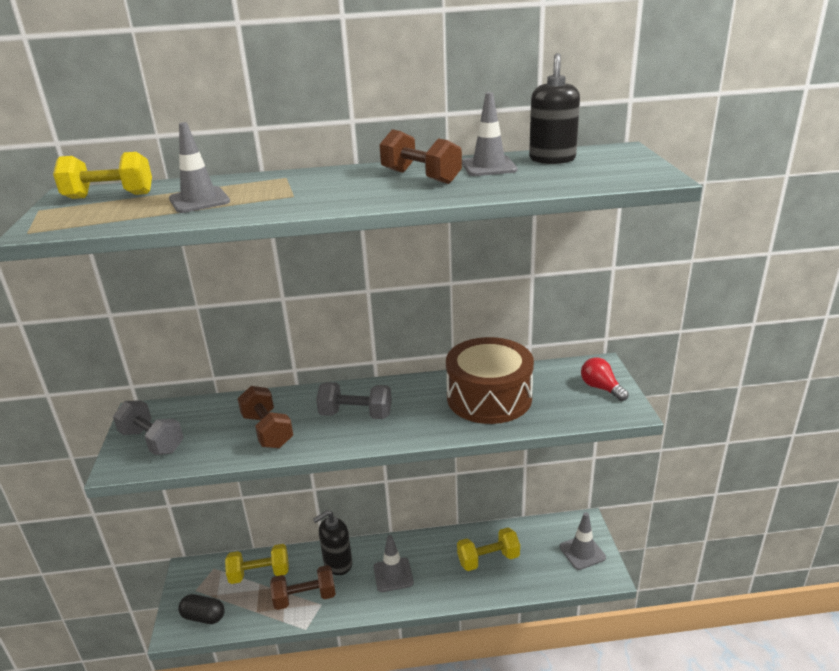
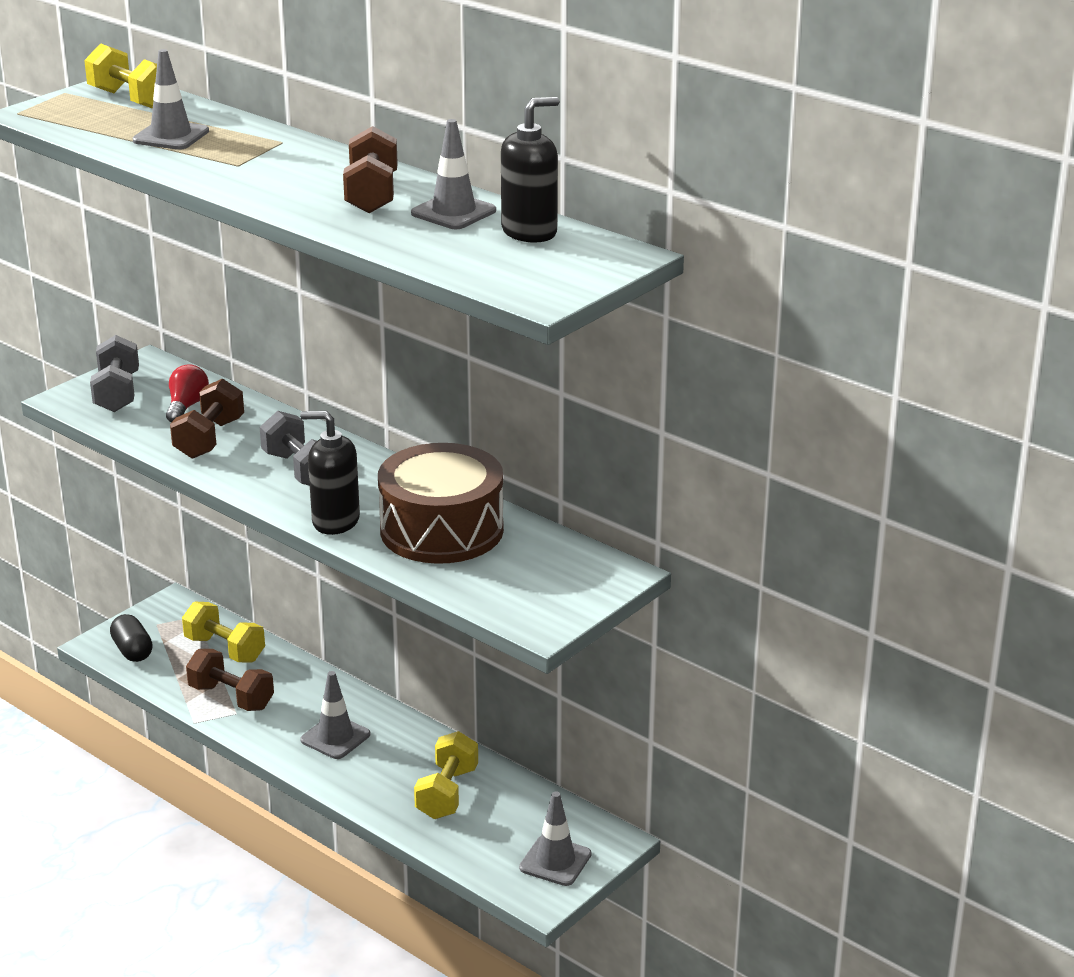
camera: 45 degrees right, 0 degrees up
black soap dispenser [313,510,352,575] -> black soap dispenser moved to [300,411,360,535]
yellow dumbbell [457,528,520,571] -> yellow dumbbell turned 75 degrees clockwise [414,731,478,819]
red light bulb [581,357,629,401] -> red light bulb moved to [166,364,209,422]

